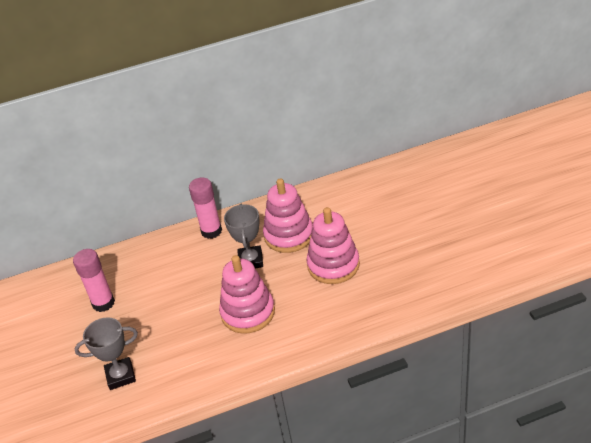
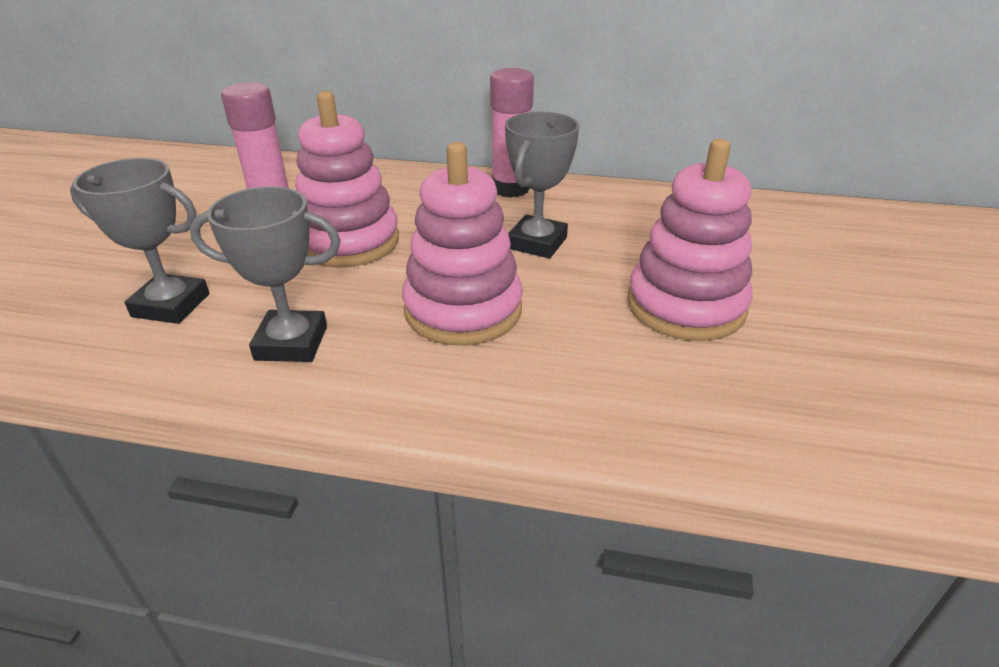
camera: 25 degrees right, 5 degrees down
pink stacking toy [263,178,313,253] -> pink stacking toy moved to [295,91,399,268]
none -> grey trophy [190,186,341,362]

